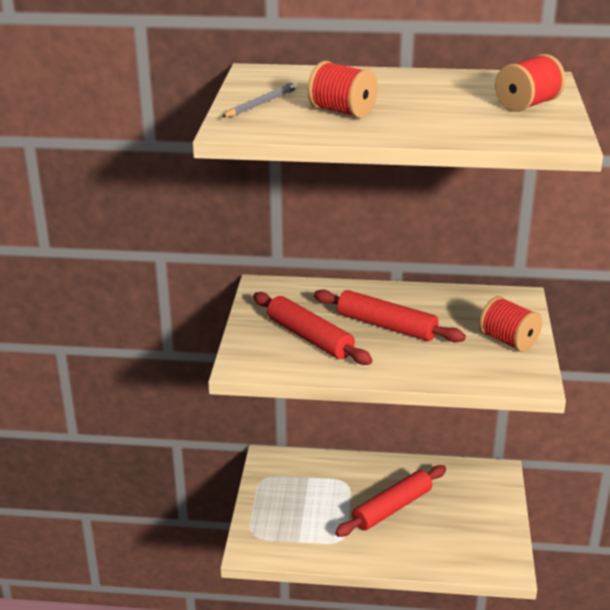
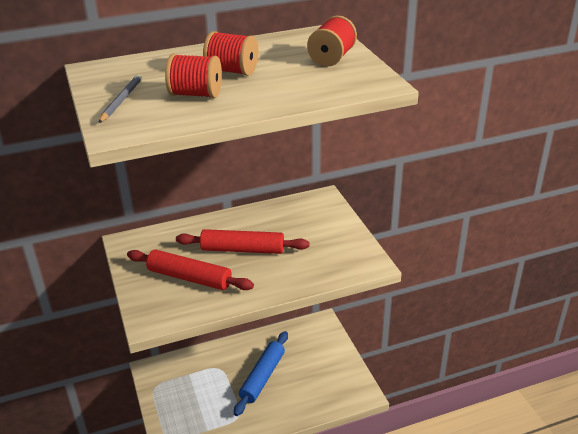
camera: 25 degrees left, 5 degrees up
red rolling pin [335,465,446,537] -> blue rolling pin [234,331,288,416]
red spool [479,296,542,352] -> red spool moved to [203,31,258,76]

